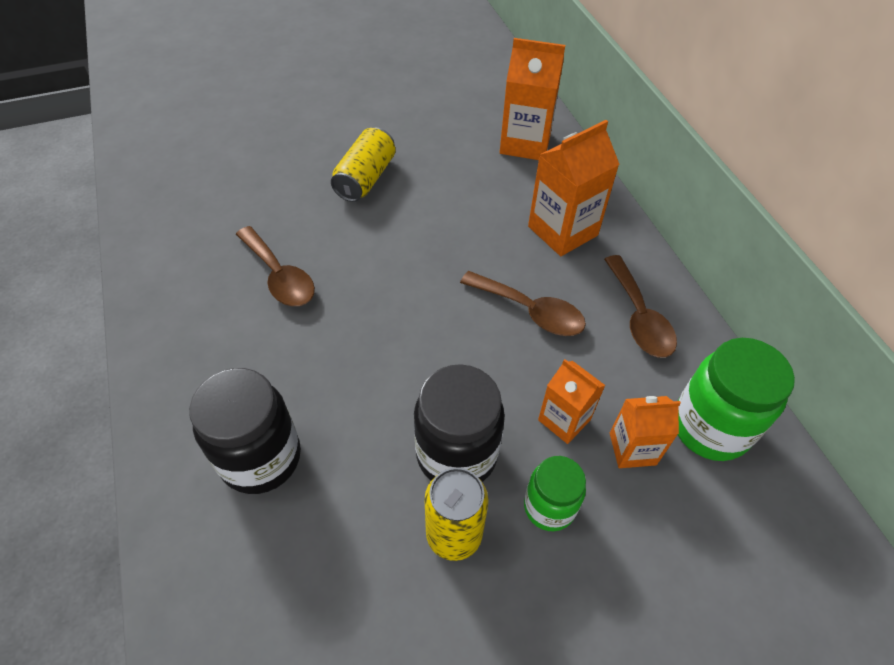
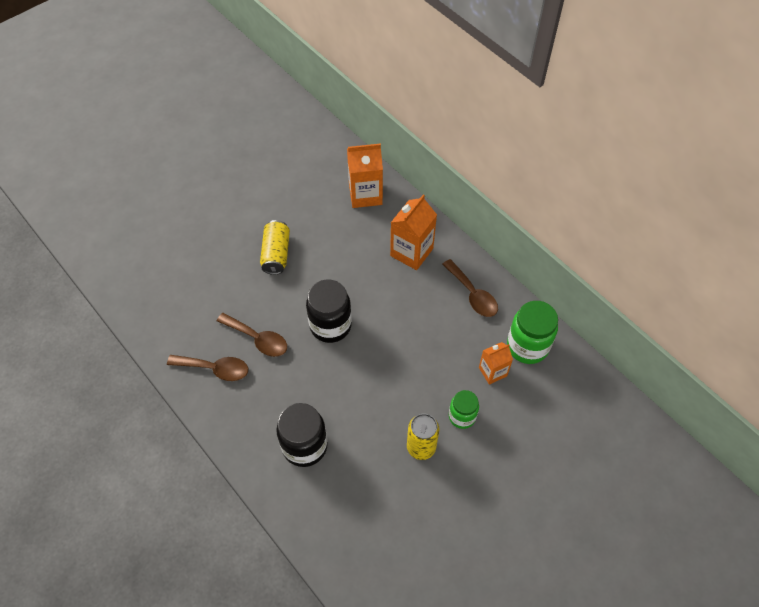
camera: 20 degrees left, 5 degrees up
black jar [414,364,505,482] -> black jar moved to [306,279,352,343]
brown spoon [460,271,586,336] -> brown spoon moved to [167,355,248,381]
orange carton [538,359,605,444] -> none

